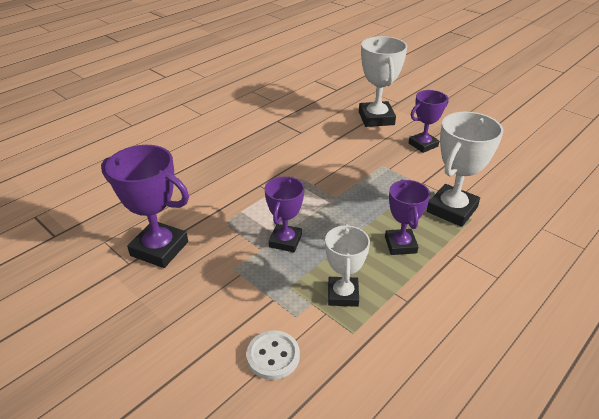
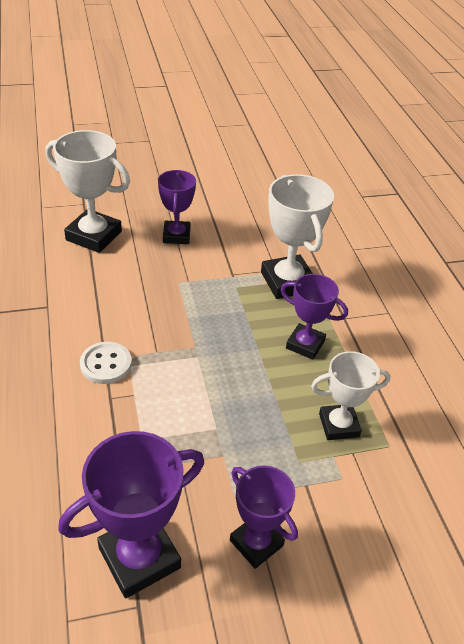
camera: 60 degrees left, 5 degrees up
white button [246,330,300,380] -> white button moved to [80,342,132,384]
purple trophy [265,176,304,252] -> purple trophy moved to [230,466,298,569]
white trophy [325,224,370,307] -> white trophy turned 45 degrees counterclockwise [311,351,390,440]

